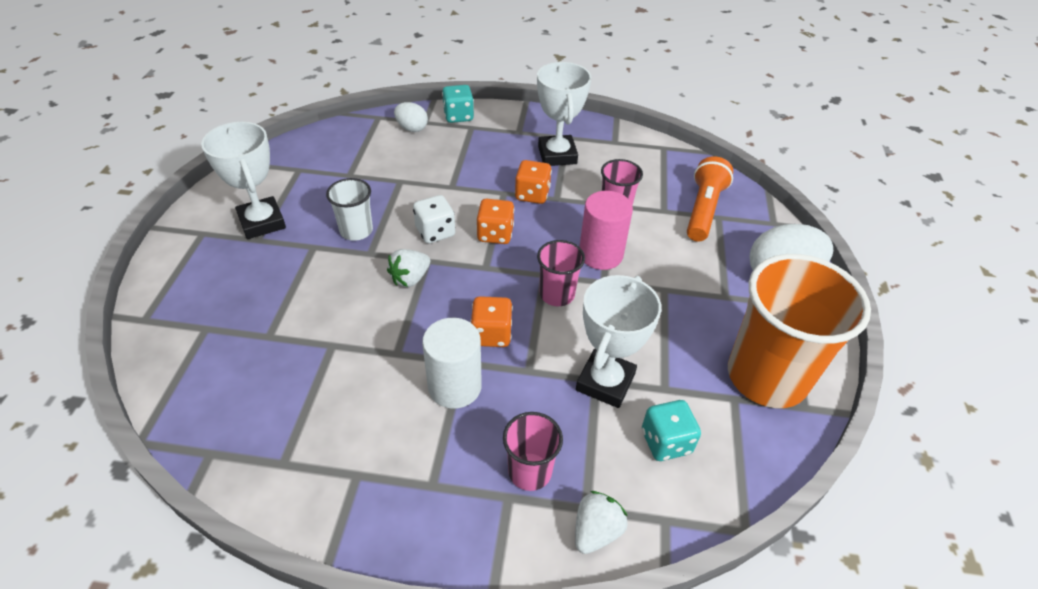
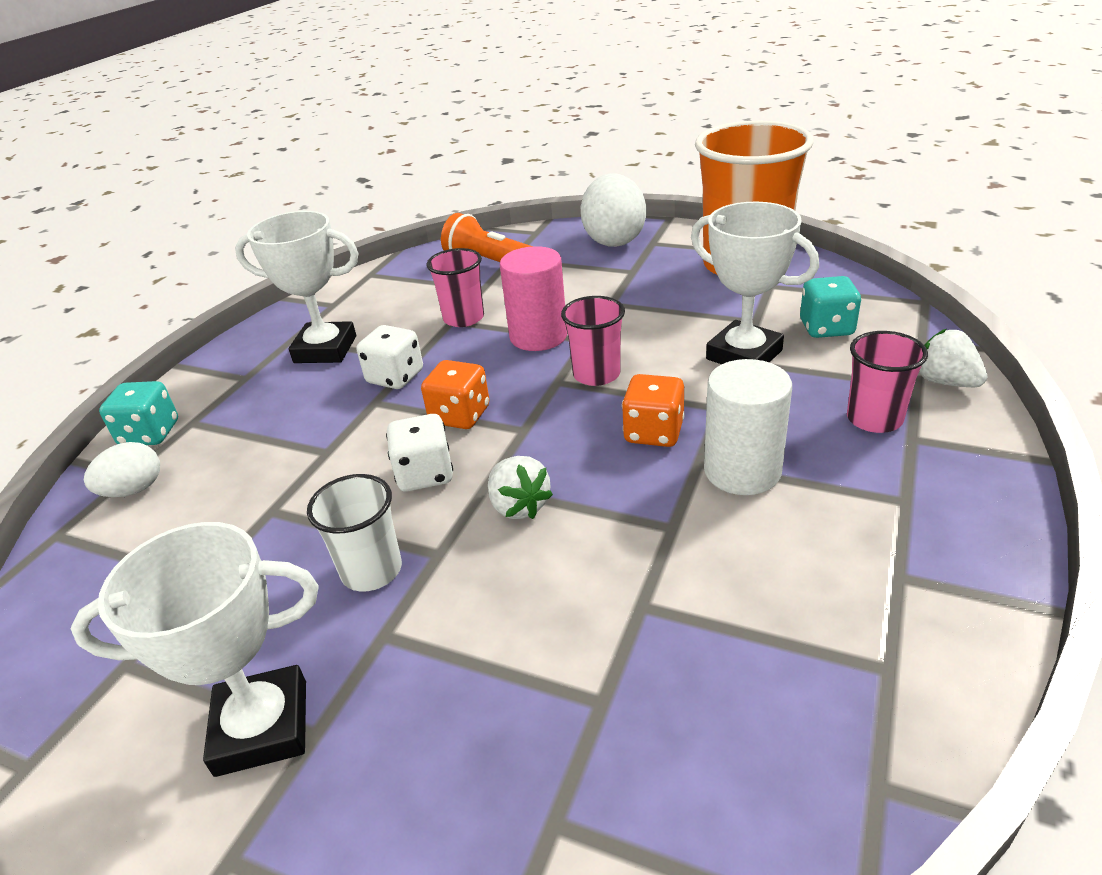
camera: 70 degrees left, 10 degrees down
orange dice [515,160,552,204] -> white dice [357,325,423,389]

